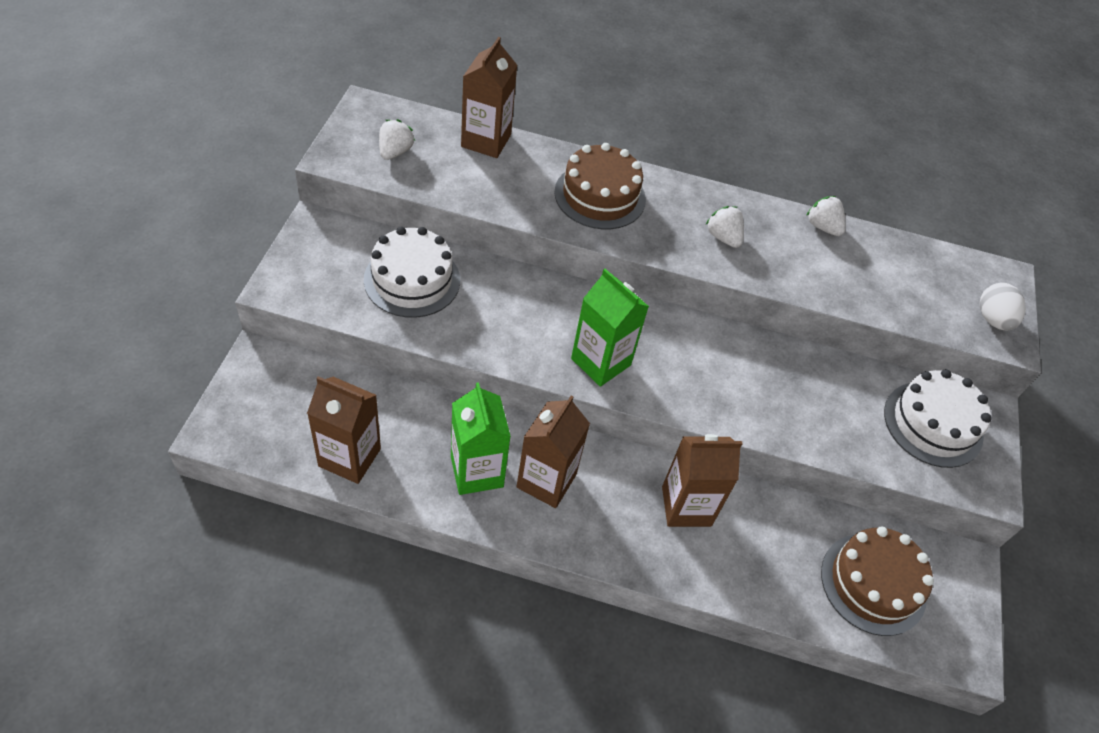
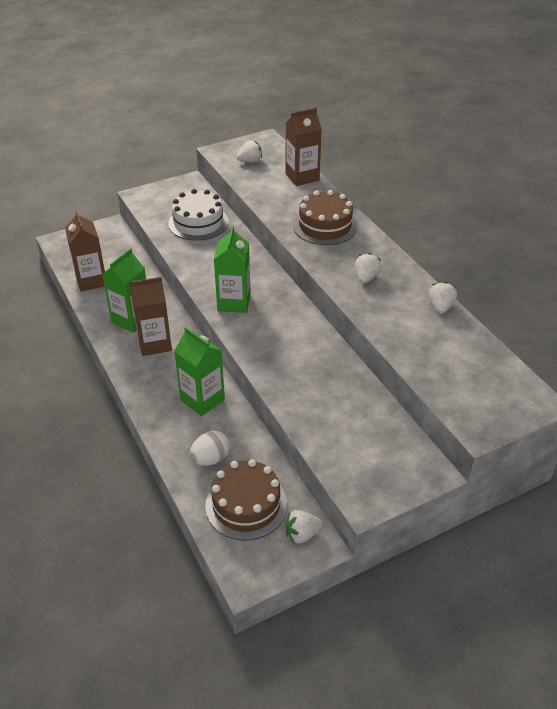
camera: 55 degrees right, 10 degrees down
brown carton [662,434,743,527] -> green carton [174,327,225,416]
white cake [884,369,992,468] -> none
white egg [980,283,1026,330] -> white egg moved to [190,431,230,466]
none -> white strawberry [285,510,323,544]

